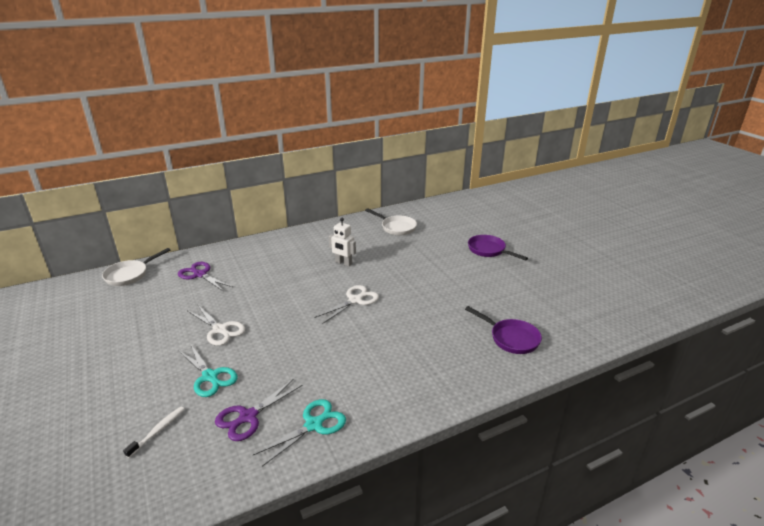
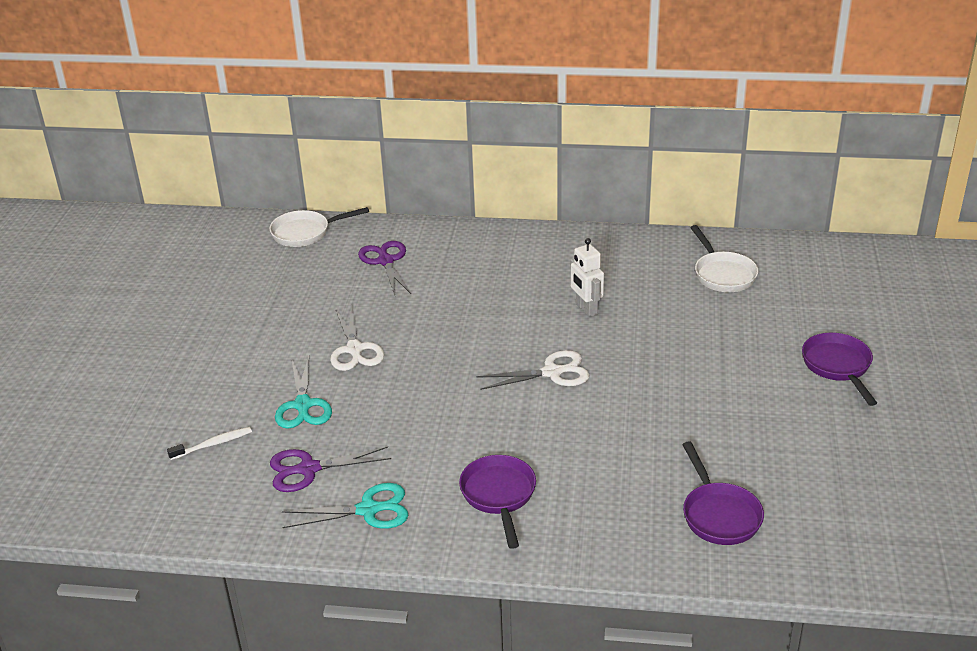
camera: 35 degrees right, 5 degrees up
none -> purple pan [459,455,536,549]

